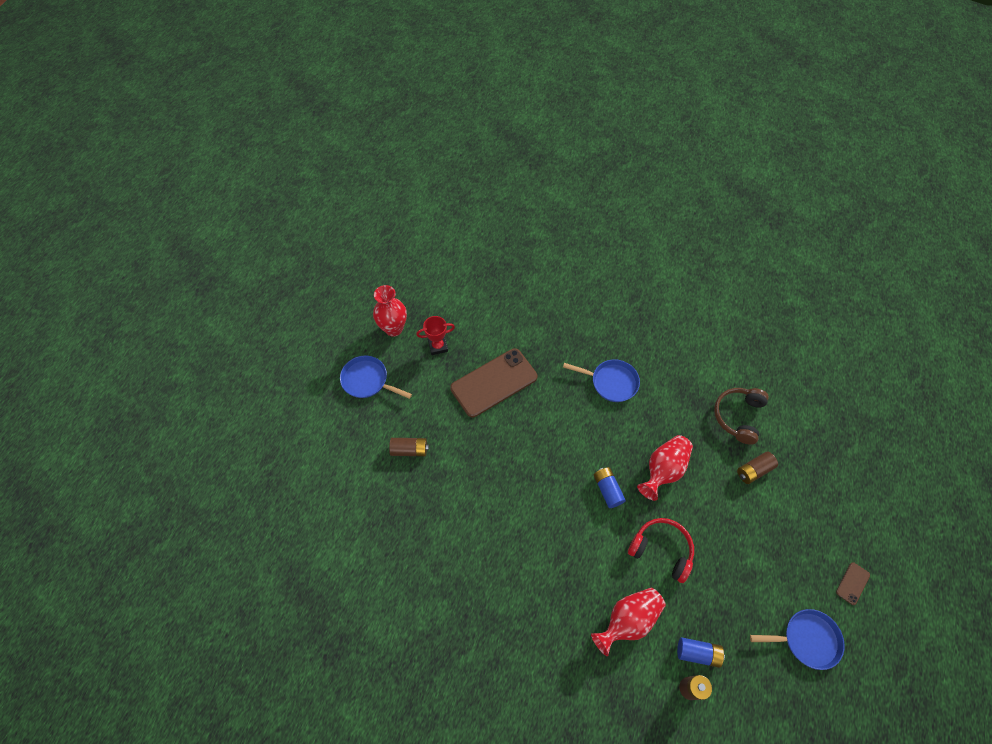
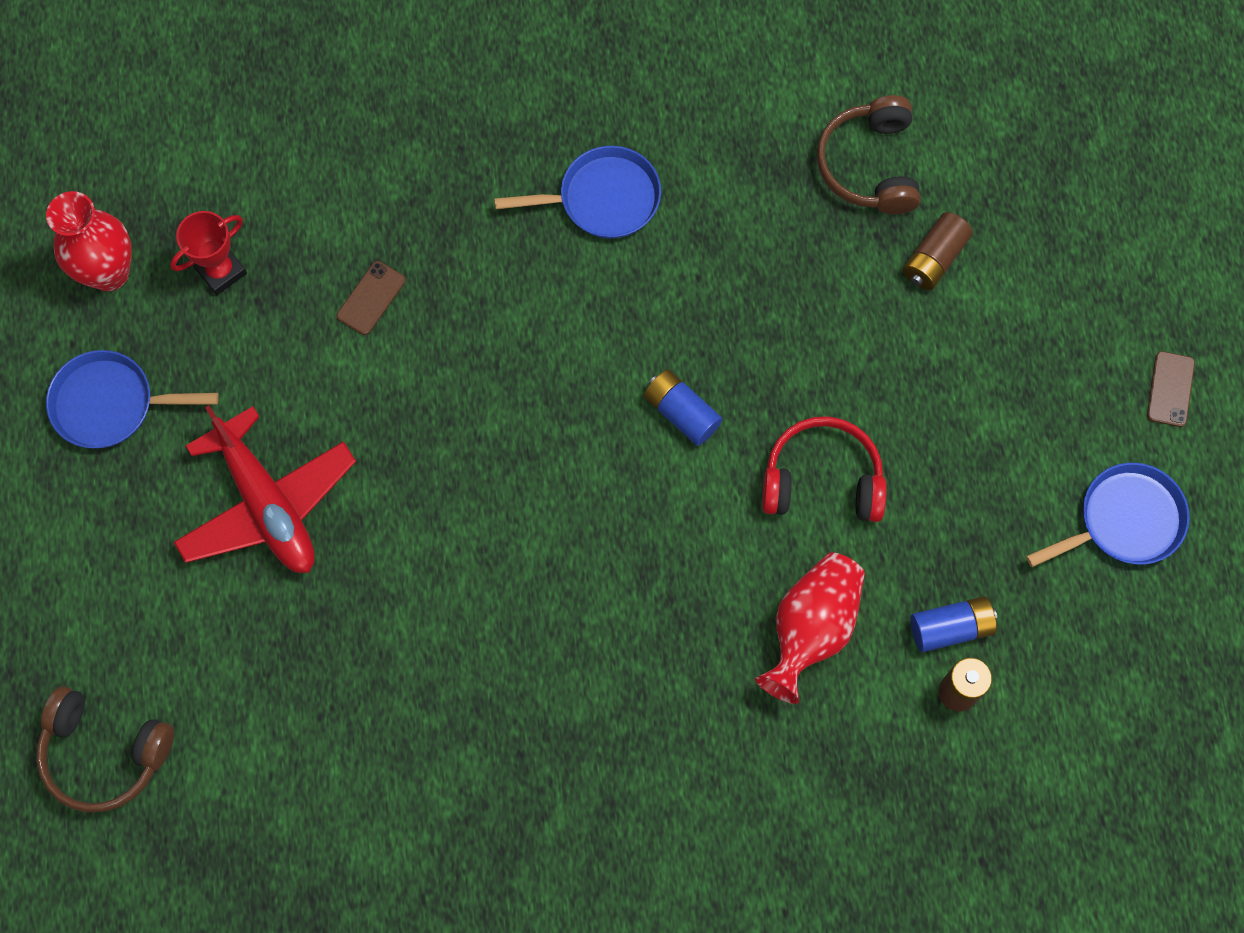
camera: 25 degrees left, 10 degrees up
brown battery [389,438,429,456] -> red plane [174,405,356,573]
brown phone [450,348,537,417] -> brown phone [337,261,406,335], size x0.41
red vase [637,435,693,501] -> none
none -> brown headphones [36,686,174,812]

